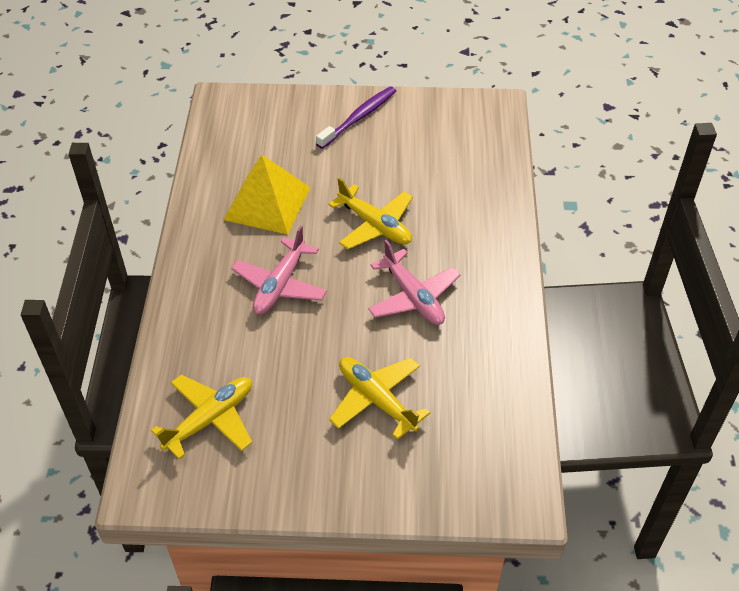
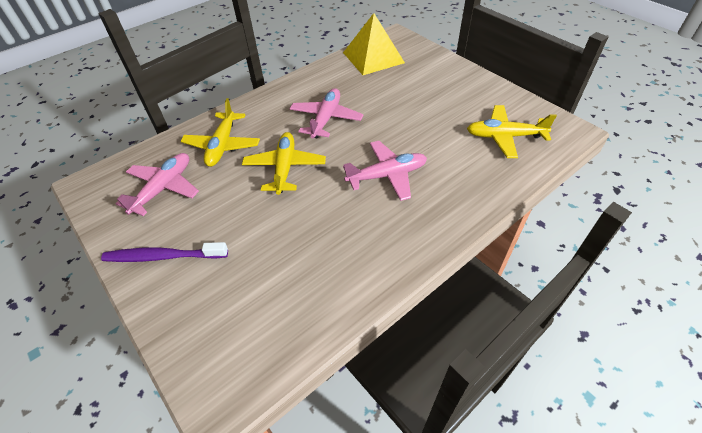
camera: 130 degrees left, 0 degrees up
yellow pyramid [224,155,311,235] -> yellow pyramid moved to [343,13,405,75]
yellow plane [329,357,430,440] -> yellow plane moved to [181,98,260,167]
none -> pink plane [116,153,199,216]

